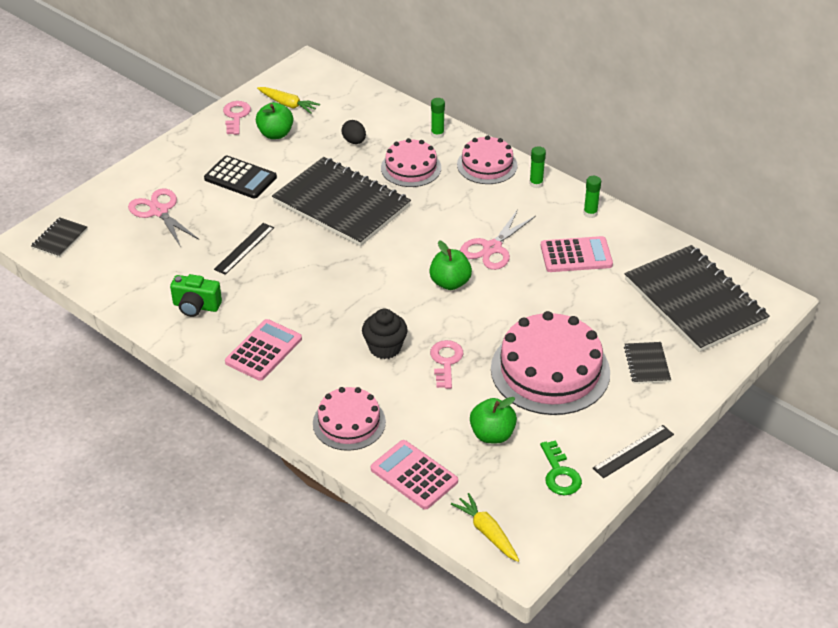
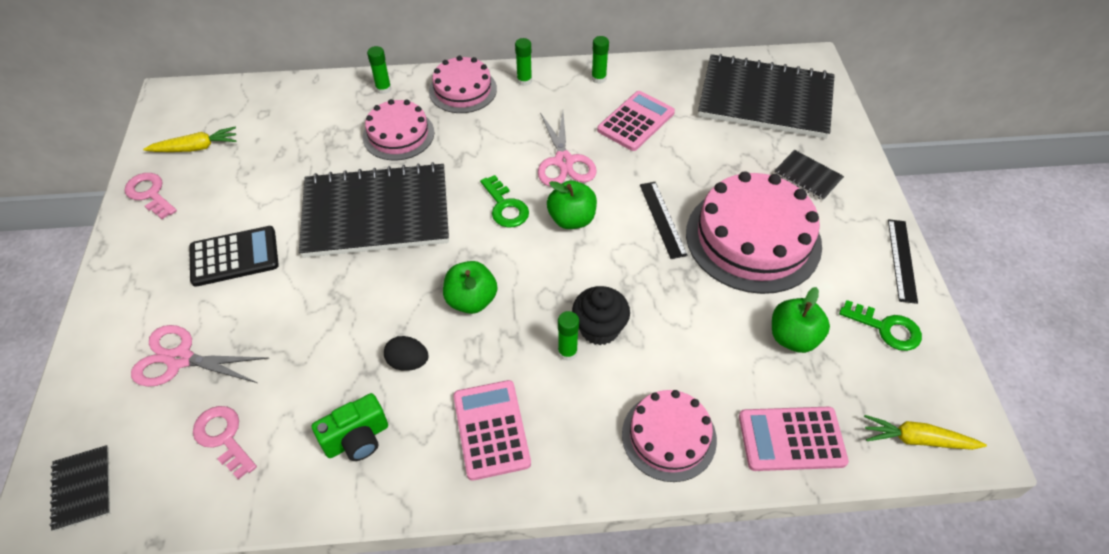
camera: 45 degrees left, 10 degrees up
black ruler [214,223,274,275] -> black ruler moved to [640,182,688,259]
green apple [256,102,293,139] -> green apple moved to [443,261,497,314]
black egg [342,120,366,144] -> black egg moved to [384,336,429,371]
pink key [430,340,463,389] -> pink key moved to [193,406,257,479]
none -> green key [480,175,529,228]
none -> green glue stick [558,311,579,361]

